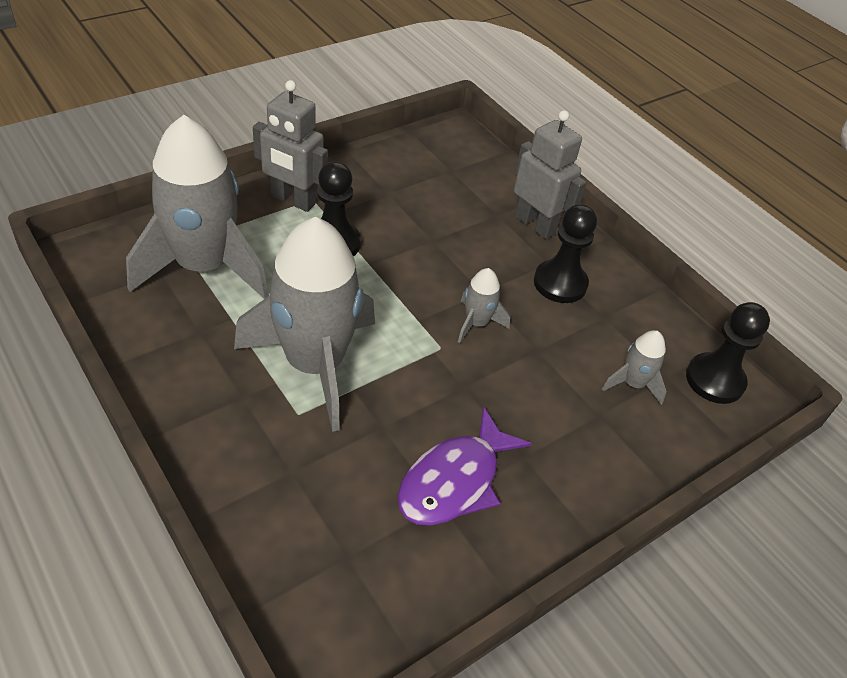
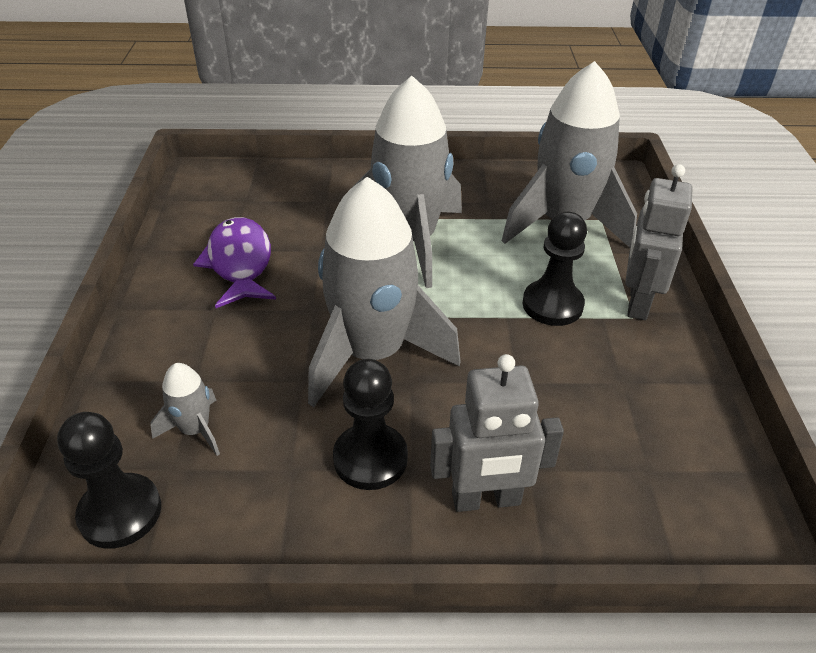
camera: 130 degrees right, 5 degrees down
grey robot [253,80,328,212] -> grey robot turned 45 degrees counterclockwise [625,164,692,320]
grey rocket [458,268,510,343] -> grey rocket [308,177,461,407], size x2.34

